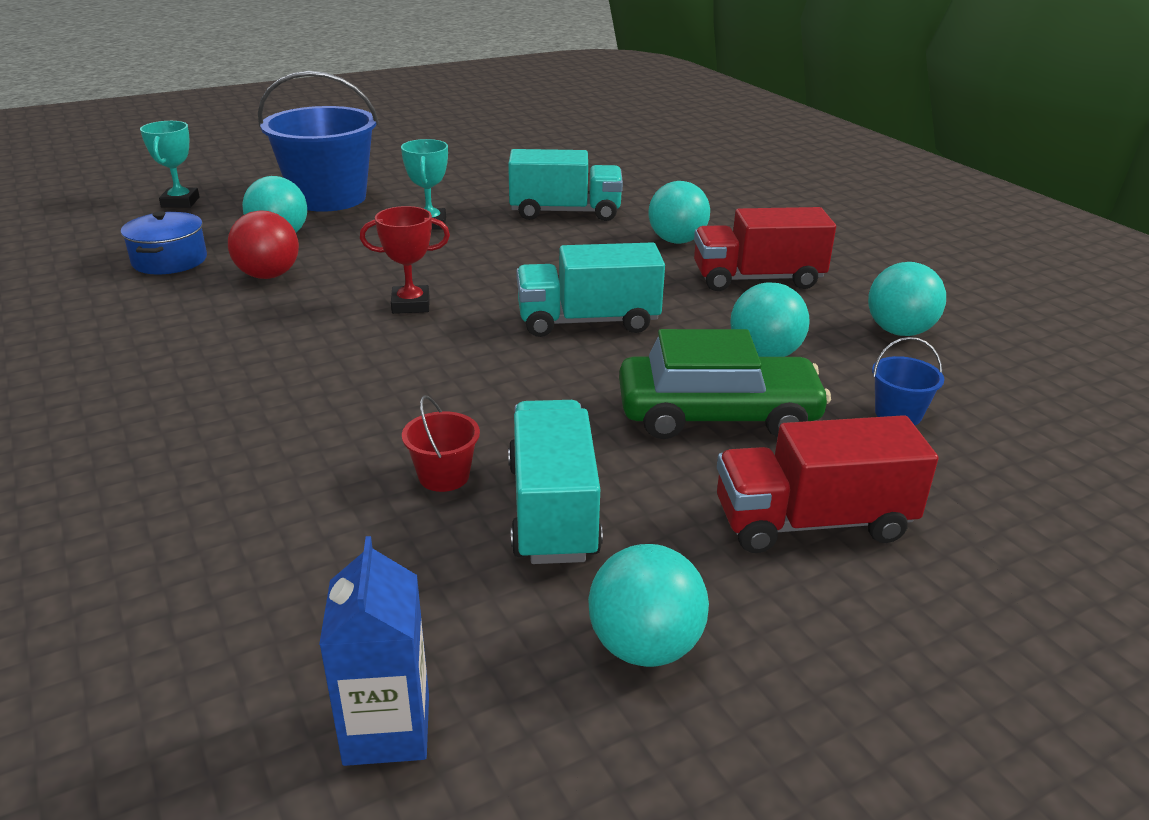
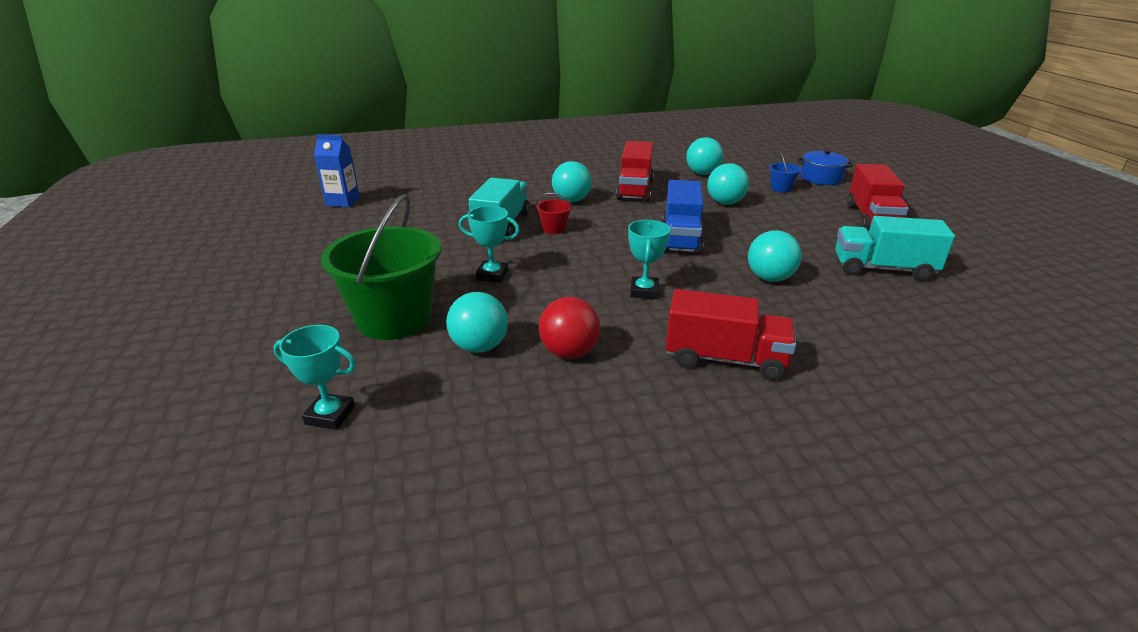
camera: 75 degrees left, 0 degrees up
blue pot [121,211,207,275] -> blue pot moved to [797,150,853,185]
blue bucket [258,71,379,212] -> green bucket [321,195,441,340]
blue carton [319,536,429,766] -> blue carton moved to [314,134,360,207]
red trophy [360,206,450,314] -> turquoise trophy [628,220,670,299]
red bucket [402,395,480,492] -> red bucket moved to [536,193,572,234]
turquoise truck [516,242,665,337] -> blue truck [662,180,704,255]
turquoise ball [588,544,709,667] -> turquoise ball moved to [748,230,802,282]
green car [619,329,831,439] -> none
none -> red truck [666,289,796,380]

